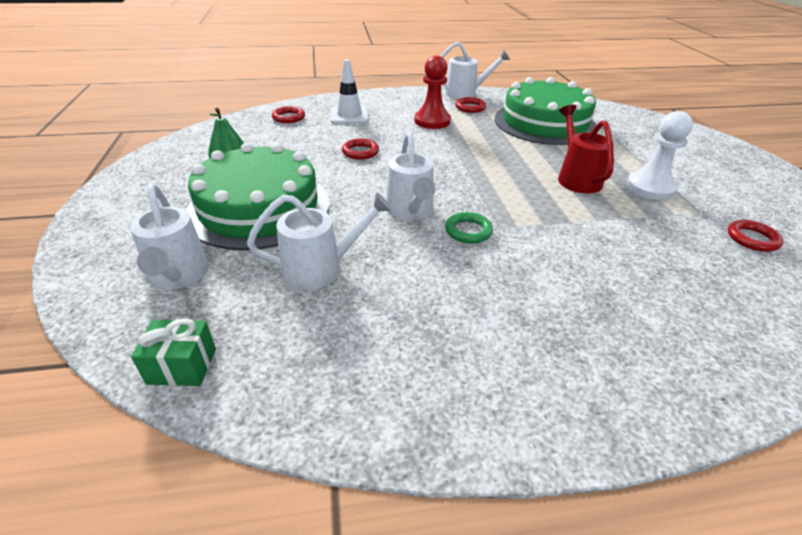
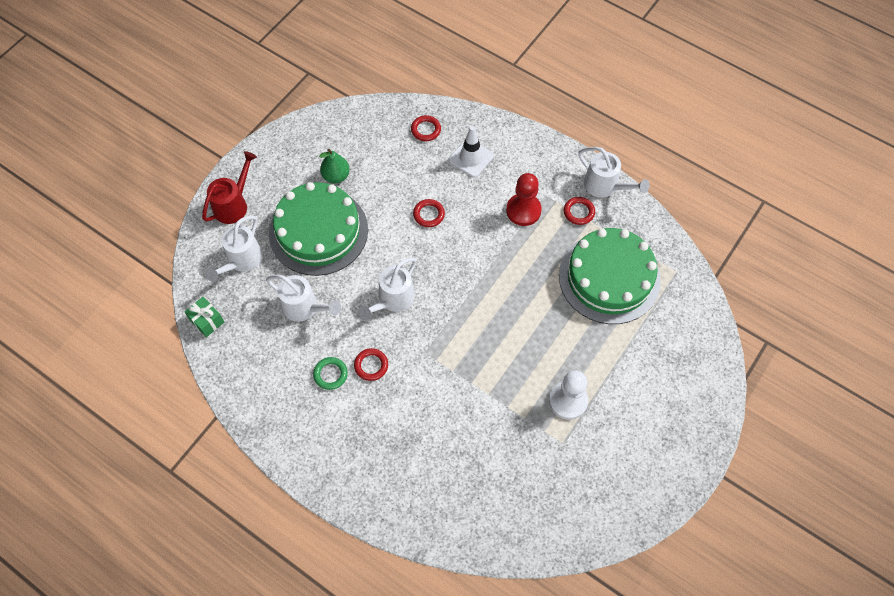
camera: 45 degrees right, 25 degrees up
green ring [445,212,493,244] -> green ring moved to [313,357,348,390]
red watering can [558,105,614,193] -> red watering can moved to [202,151,257,224]
red ring [728,220,783,252] -> red ring moved to [354,348,388,381]

